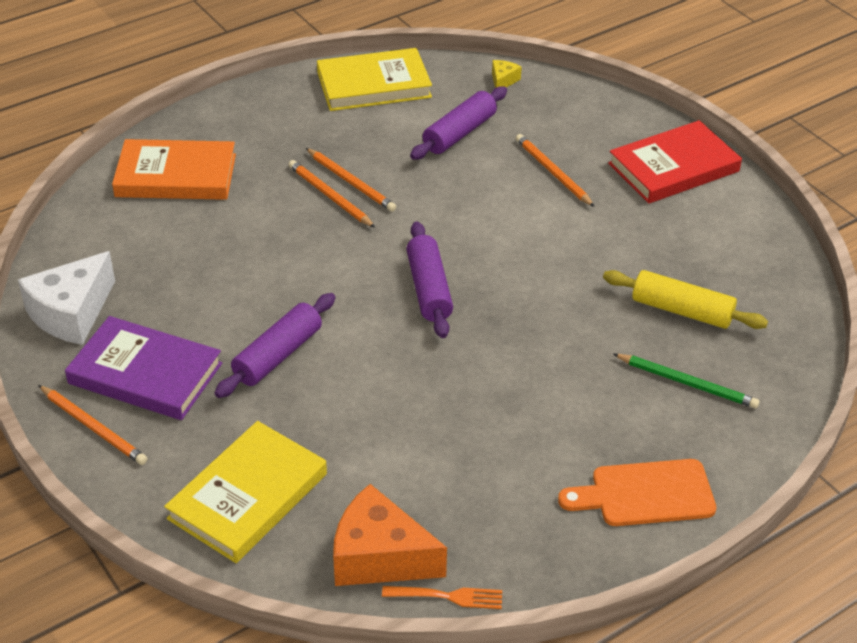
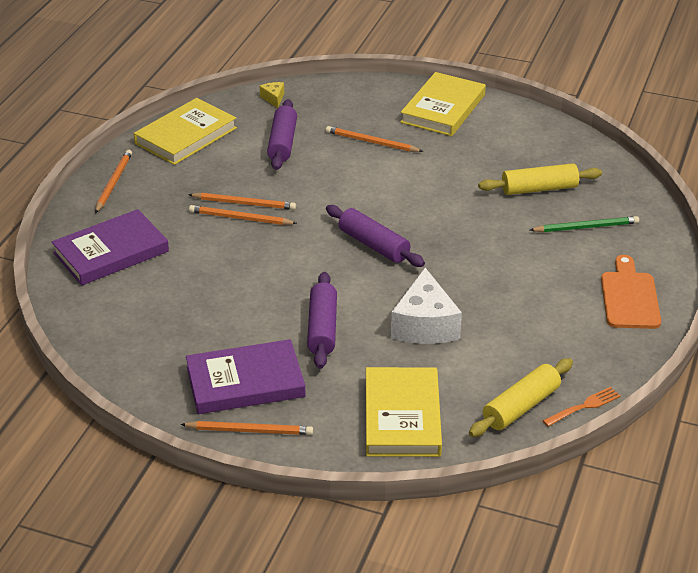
camera: 35 degrees left, 5 degrees down
white cheese [18,251,115,345] -> white cheese moved to [391,268,462,344]
orange book [112,139,236,200] -> purple book [52,209,169,286]
orange cheese [333,484,447,586] -> yellow rolling pin [469,358,573,437]
orange cutting board [558,459,716,526] -> orange cutting board turned 135 degrees clockwise [601,255,661,329]
red book [608,120,742,203] -> yellow book [400,72,486,136]
none -> orange pencil [95,150,132,213]

